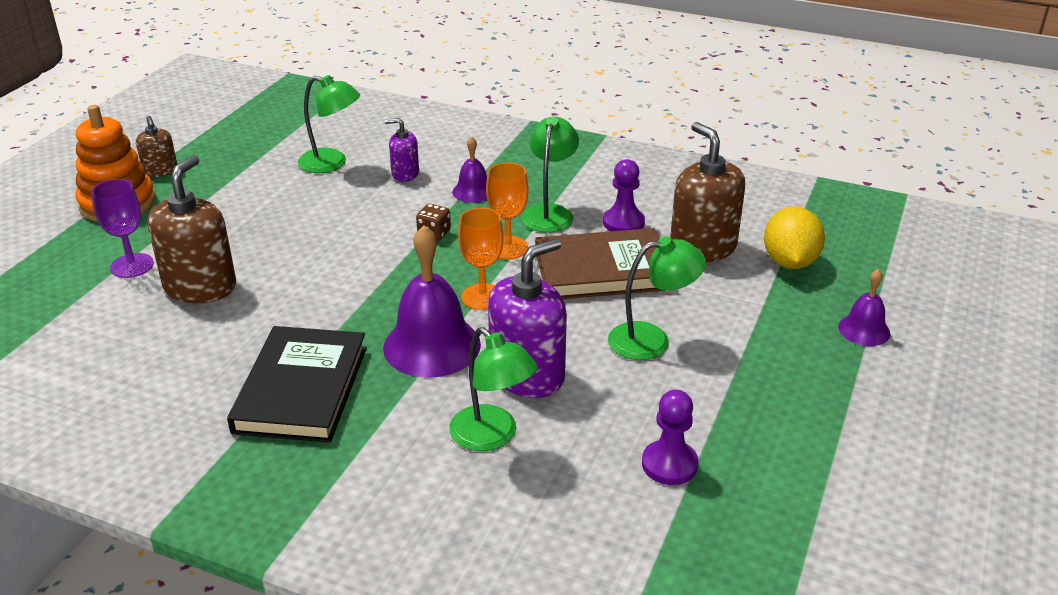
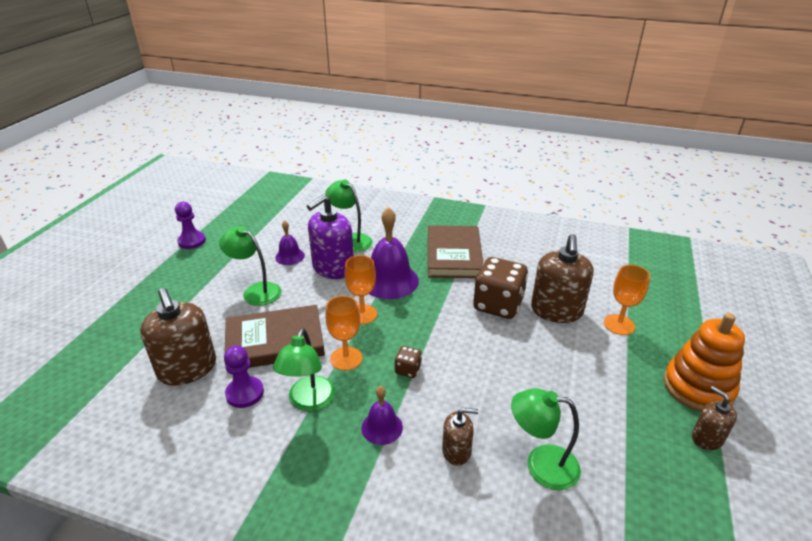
camera: 175 degrees right, 0 degrees up
purple goblet [91,179,154,278] -> orange goblet [604,265,650,335]
black book [227,326,367,443] -> brown book [428,225,483,278]
purple soap dispenser [385,118,419,182] -> brown soap dispenser [442,408,478,466]
green lamp [608,236,706,360] -> green lamp turned 45 degrees clockwise [219,226,282,306]
purple pawn [642,389,699,485] -> purple pawn moved to [175,202,206,249]
yellow lemon [764,207,825,269] -> none
purple bell [838,269,891,346] -> purple bell moved to [275,220,305,265]
none -> brown dice [473,257,528,319]

